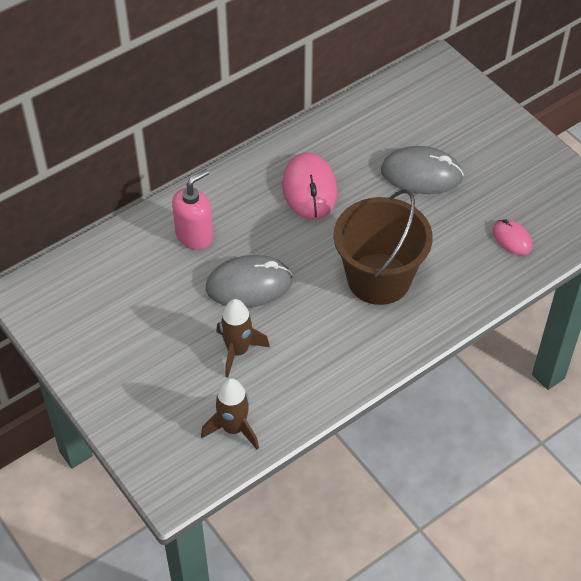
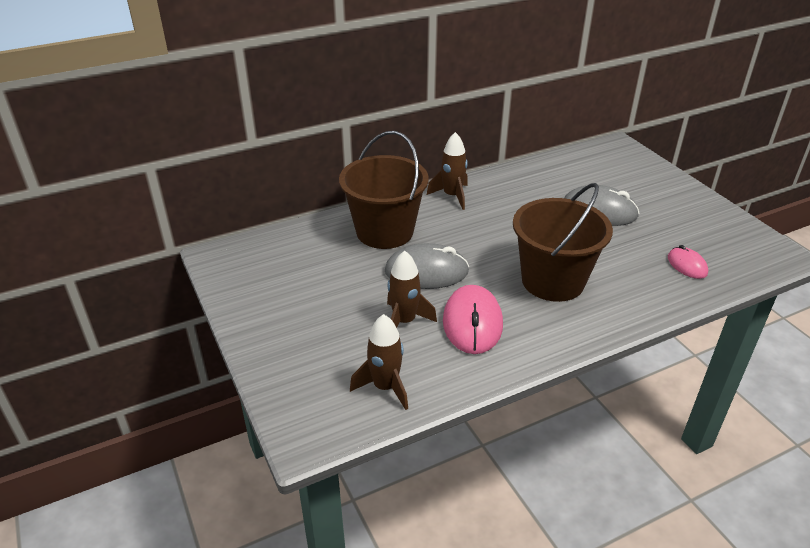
camera: 10 degrees right, 15 degrees down
pink soap dispenser [172,169,213,250] -> brown bucket [339,131,429,249]
pink mouse [282,152,337,220] -> pink mouse moved to [443,285,503,354]
none -> brown rocket [427,132,468,210]

